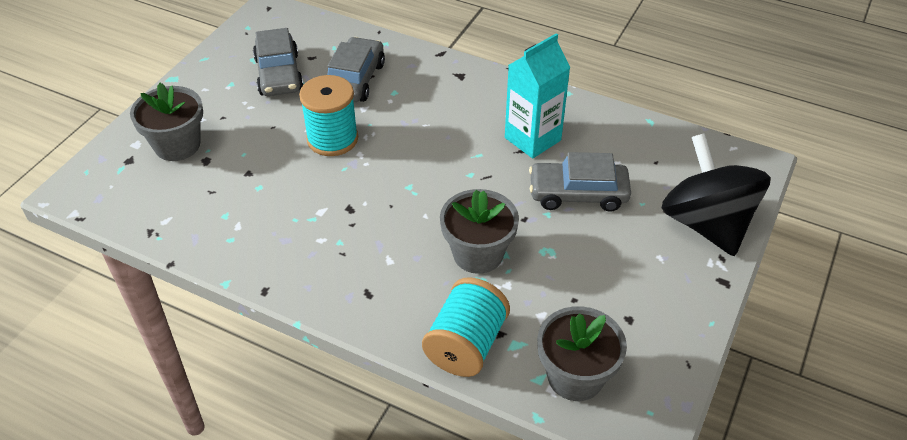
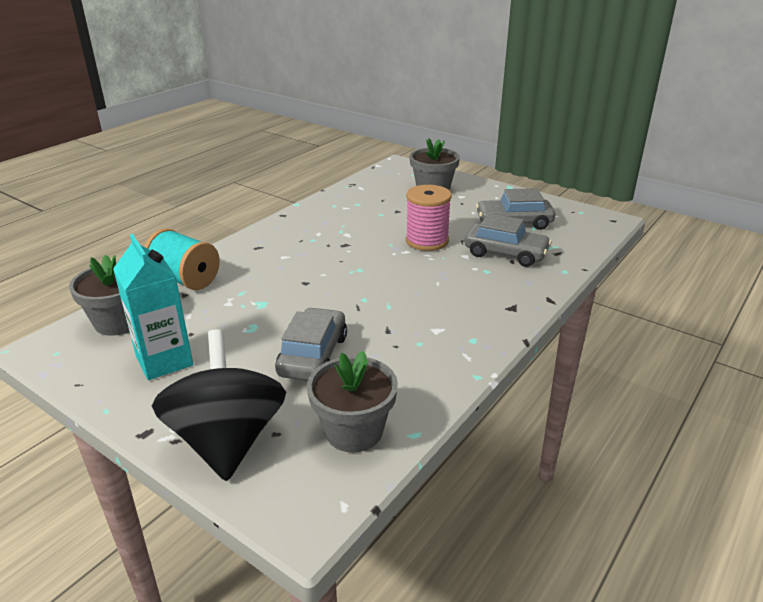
camera: 100 degrees right, 15 degrees down
turquoise spool [299,75,358,156] -> pink spool [406,185,452,251]
grey flower pot [440,189,519,274] -> grey flower pot moved to [307,351,398,453]
turquoise carton [505,33,570,158] -> turquoise carton moved to [113,234,193,380]
black spinning top [662,133,771,256] -> black spinning top turned 90 degrees counterclockwise [152,329,286,481]

